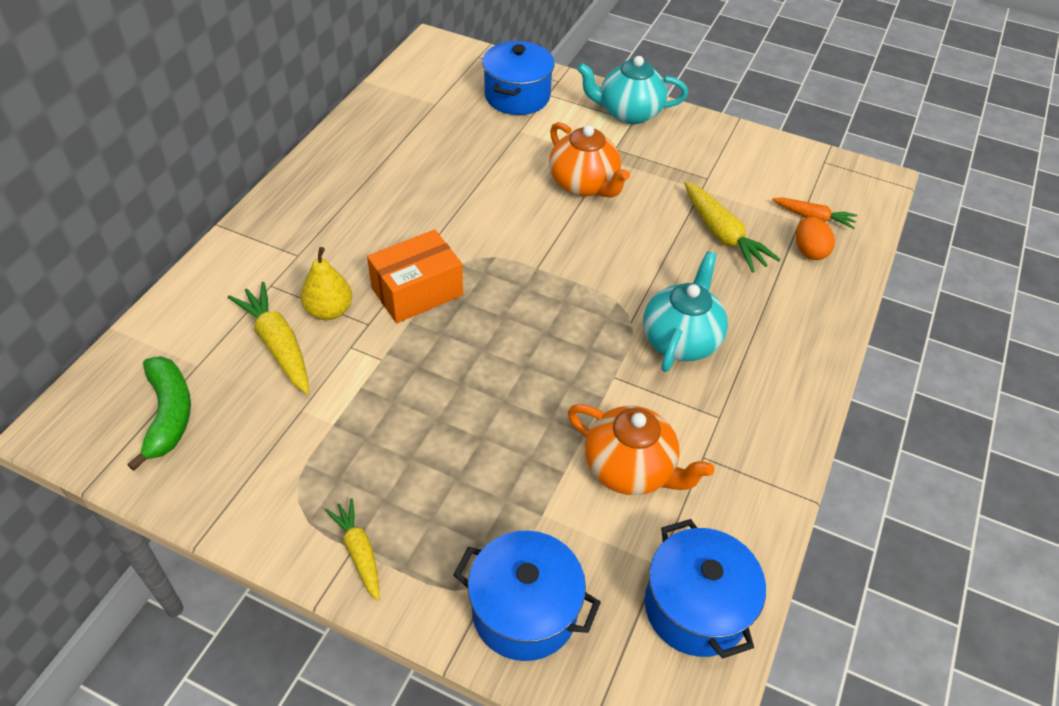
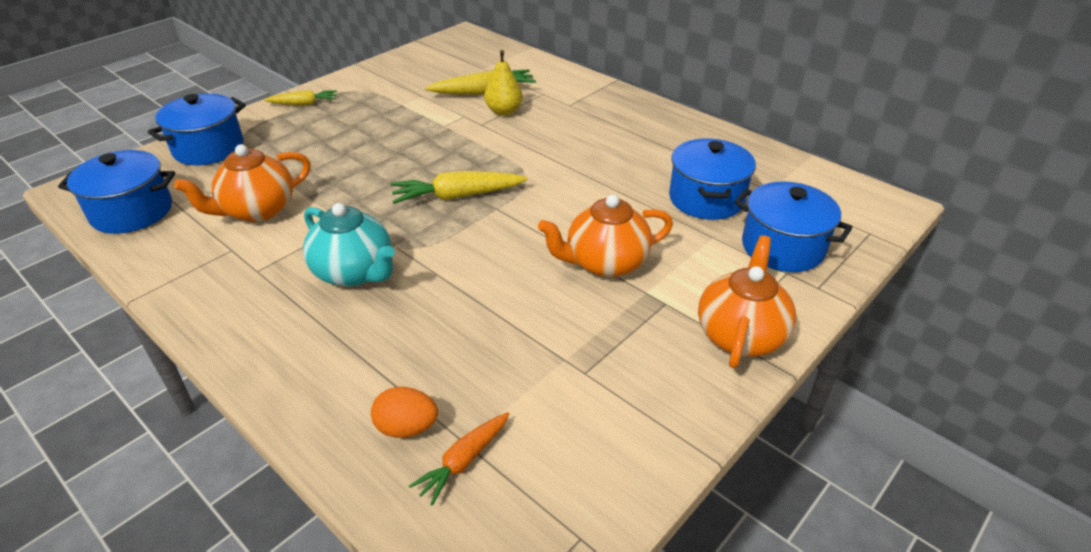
camera: 110 degrees right, 10 degrees down
green banana [127,356,191,471] -> none
orange box [367,230,463,323] -> none
turquoise teapot [577,56,688,124] -> orange teapot [698,235,796,368]
yellow carrot [684,181,781,273] -> yellow carrot moved to [391,171,528,204]
none -> blue pot [669,138,756,220]

